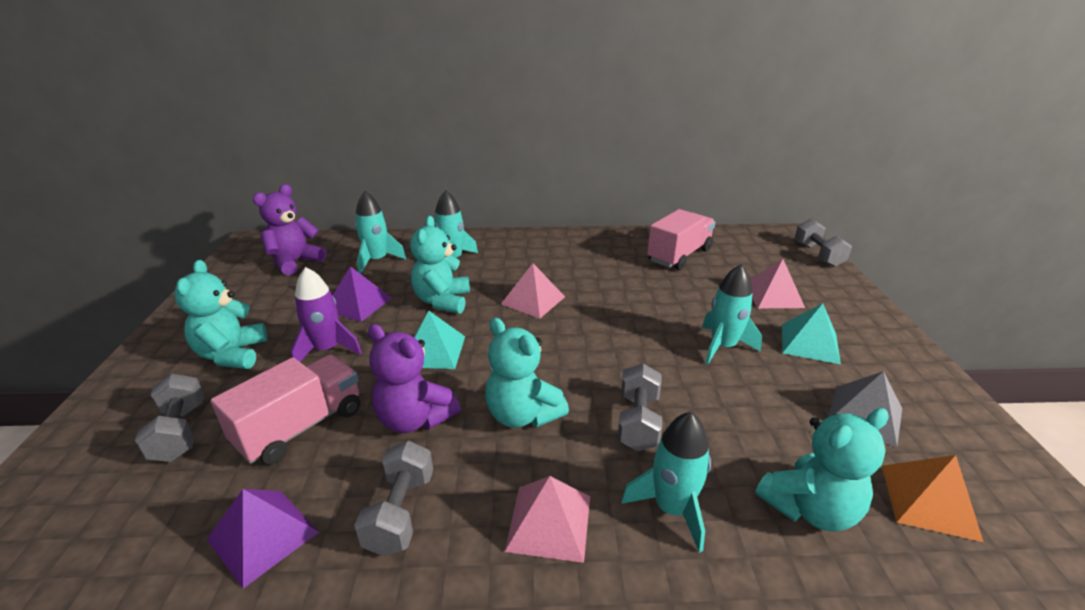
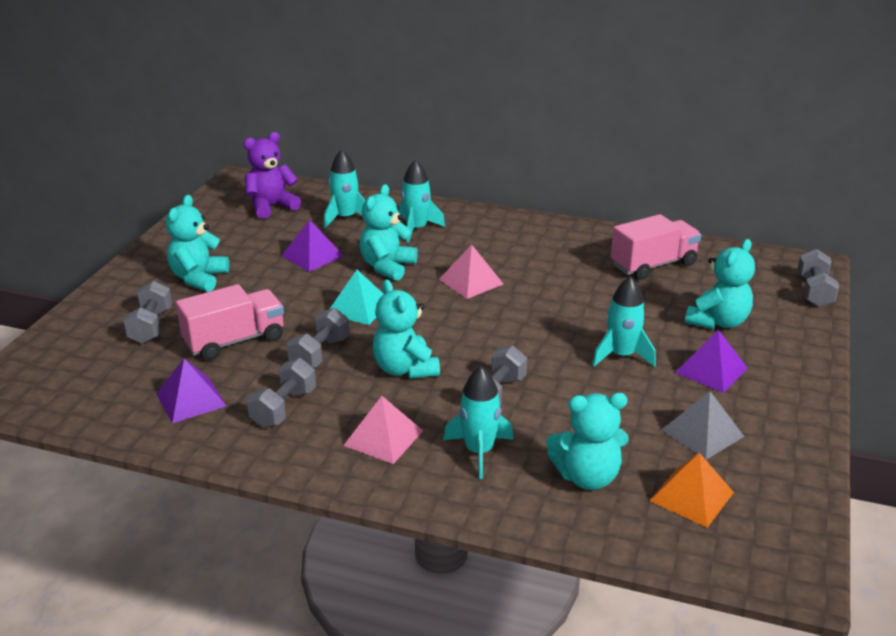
camera: 20 degrees right, 0 degrees up
purple rocket [291,267,362,362] -> none
purple teddy bear [368,324,461,433] -> grey dumbbell [287,308,350,368]
pink pyramid [750,259,805,308] -> turquoise teddy bear [685,239,755,330]
turquoise pyramid [782,303,841,364] -> purple pyramid [675,330,748,393]

